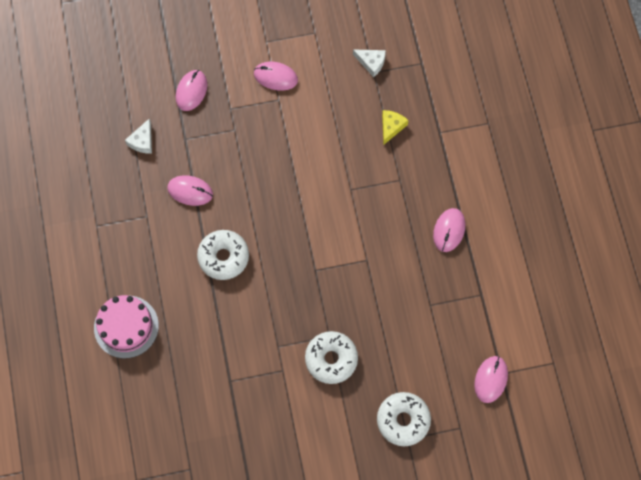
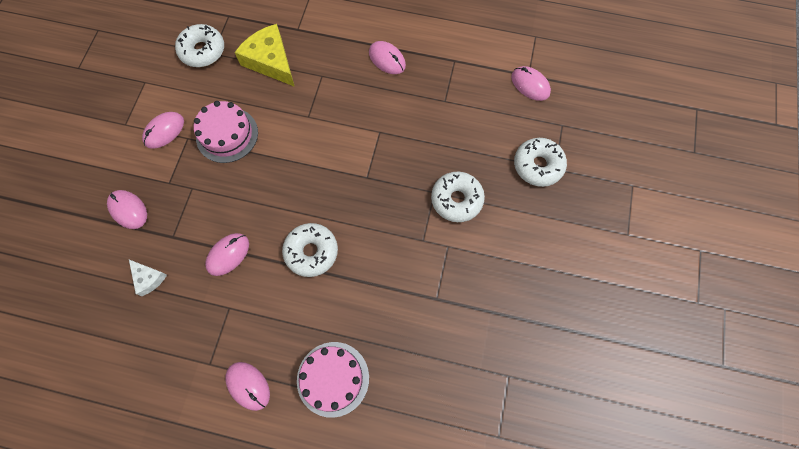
camera: 65 degrees left, 0 degrees up
white cheese [353,49,386,77] -> white donut [175,24,224,67]
yellow cheese [382,110,409,145] -> yellow cheese [235,24,295,87], size x1.91
none -> pink cake [194,101,258,163]
none -> pink mouse [225,362,270,411]

